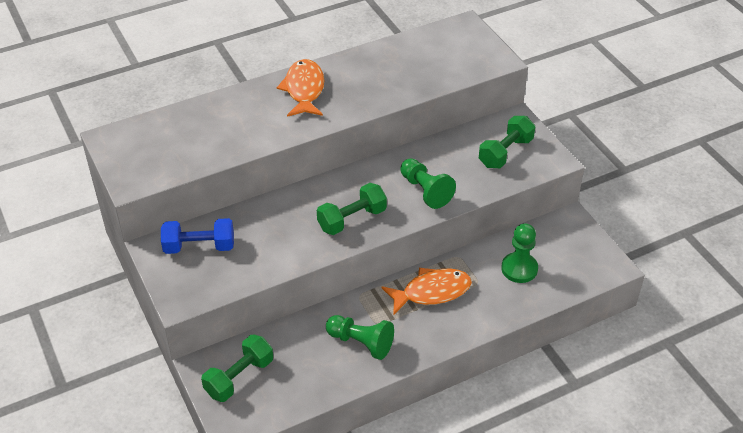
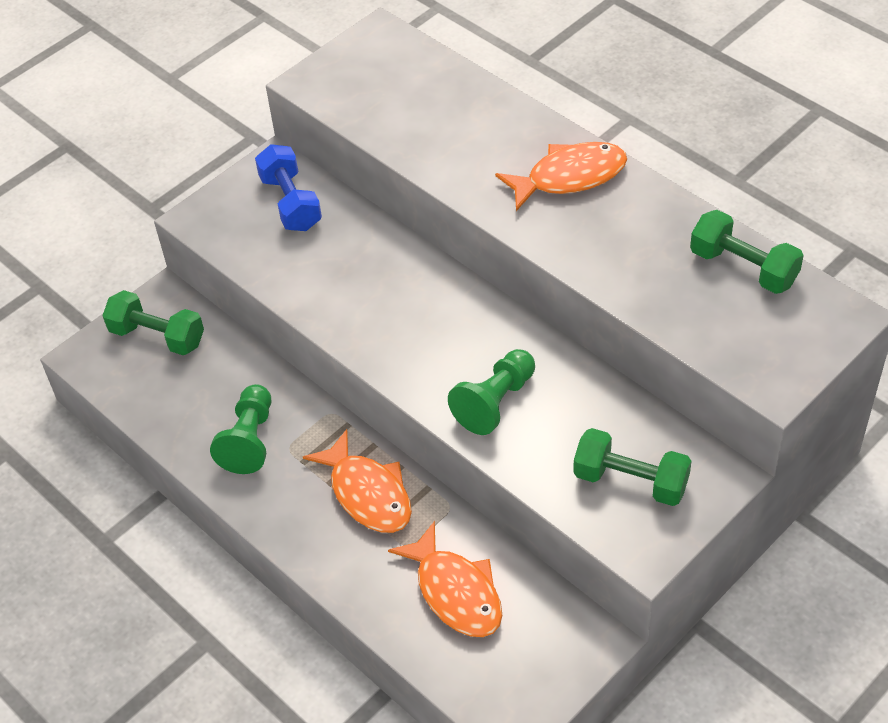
camera: 75 degrees right, 5 degrees up
green dumbbell [317,183,387,235] -> green dumbbell moved to [690,210,804,294]
green pawn [501,223,538,283] -> orange fish [388,521,502,637]

